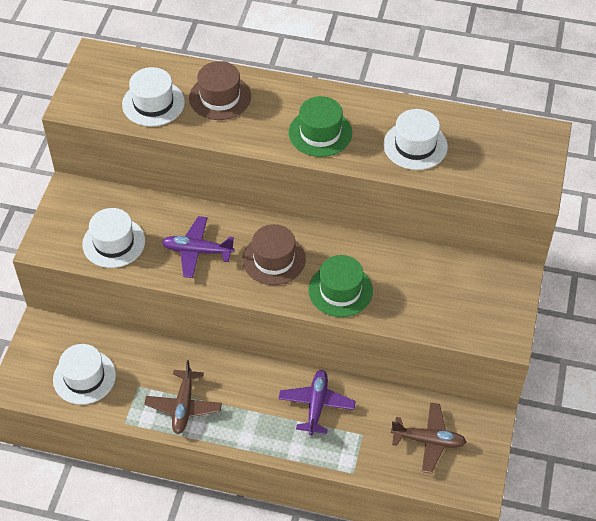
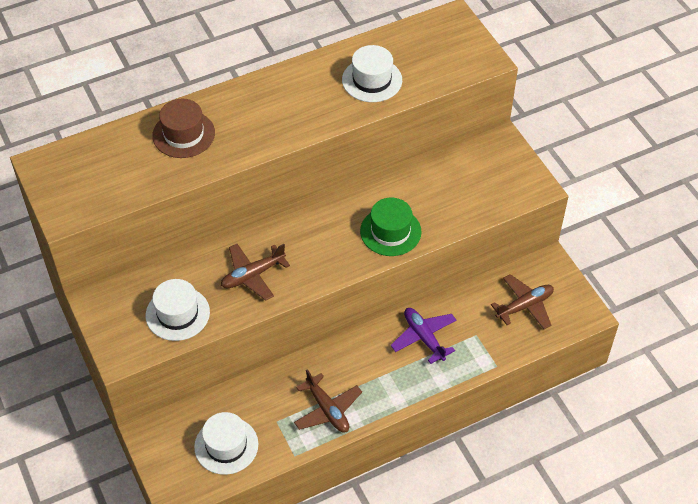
camera: 40 degrees left, 0 degrees up
white hat [122,67,185,127] -> none
purple plane [162,216,235,278] -> brown plane [221,244,290,300]
brown hat [242,224,306,285] -> none
green hat [289,96,352,157] -> none

